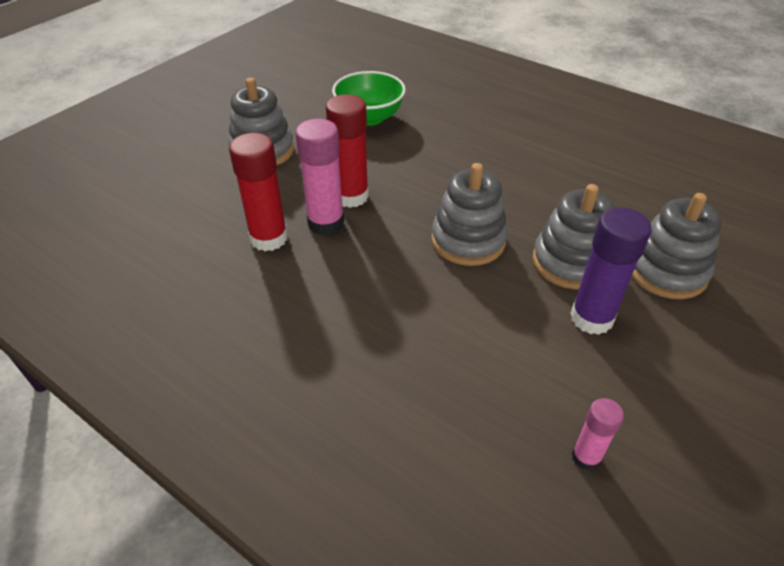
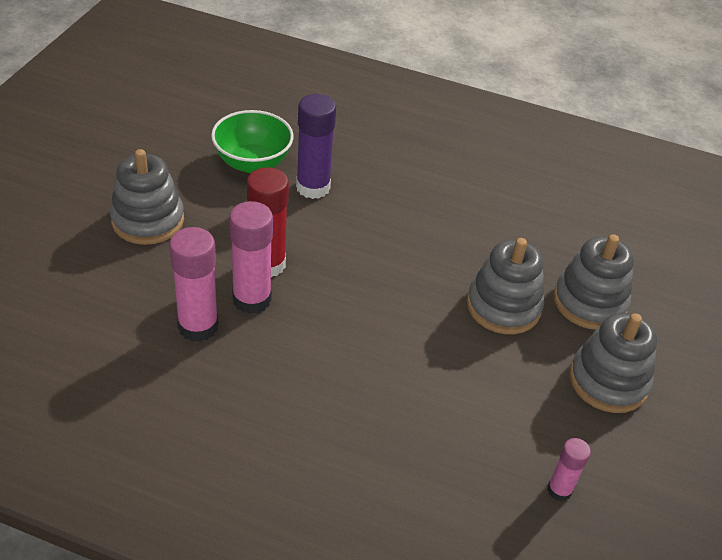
camera: 20 degrees left, 0 degrees up
red glue stick [229,133,288,251] -> pink glue stick [169,227,219,342]
grey stacking toy [431,163,508,266] -> grey stacking toy moved to [570,313,657,413]
purple glue stick [570,207,651,335] -> purple glue stick moved to [296,94,336,199]

